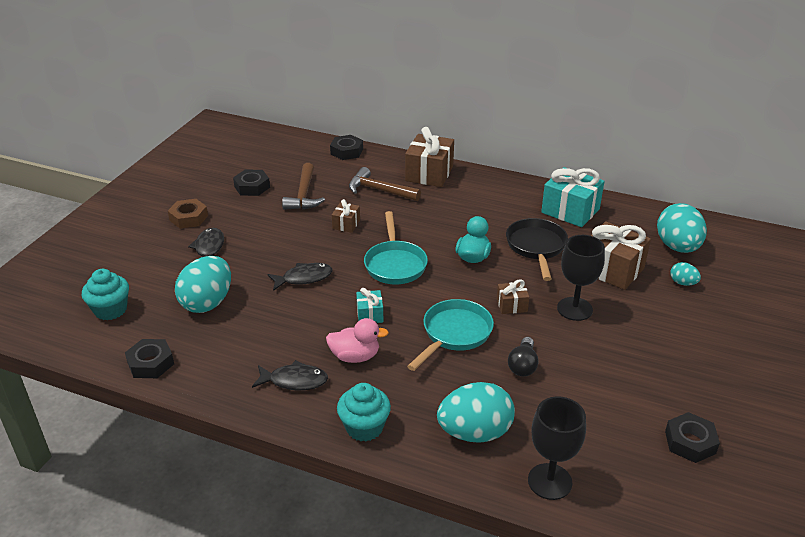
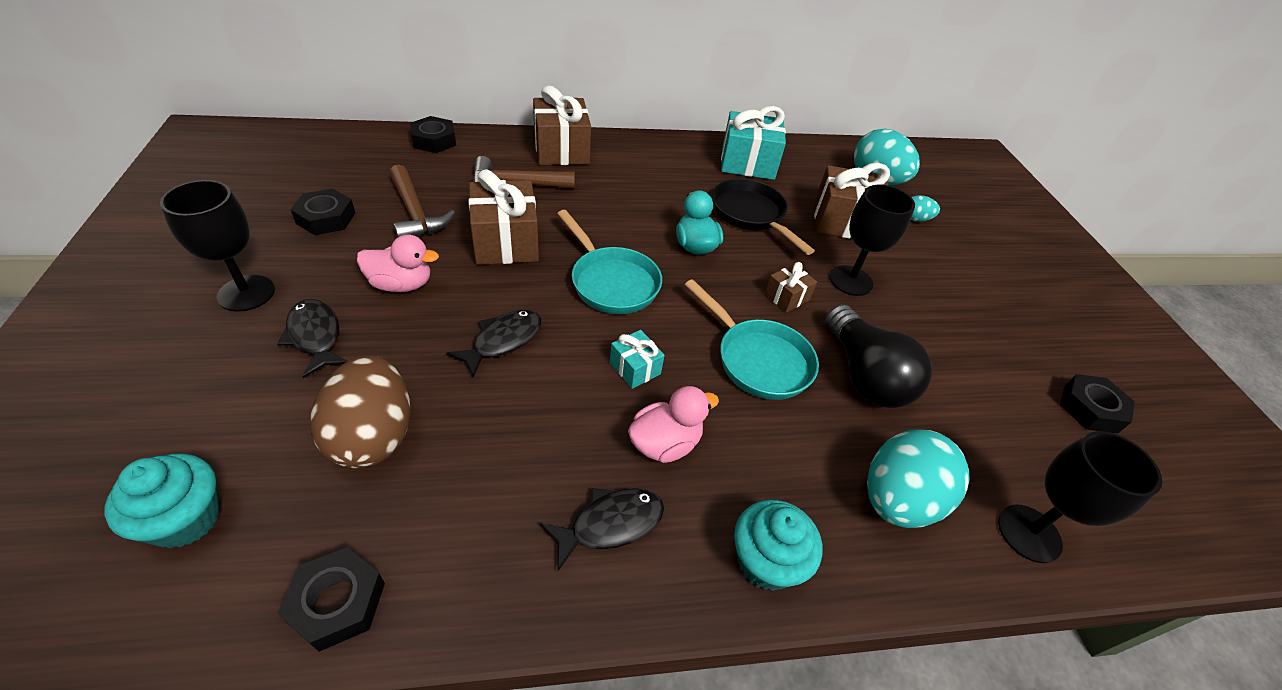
camera: 35 degrees left, 10 degrees up
brown nut [168,199,208,229] -> black goblet [160,180,275,312]
turquoise egg [175,256,231,313] -> brown egg [311,355,410,468]
brown gift [332,199,360,233] -> brown gift [468,169,539,265], size x1.97
turquoise pan [407,299,494,371] -> turquoise pan turned 135 degrees clockwise [685,279,819,400]
black light bulb [508,337,539,376] -> black light bulb [826,305,932,408], size x1.80
none -> pink duck [357,234,439,292]

